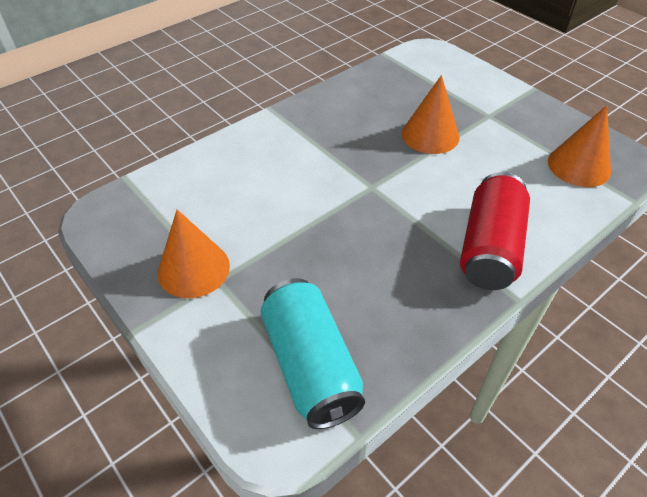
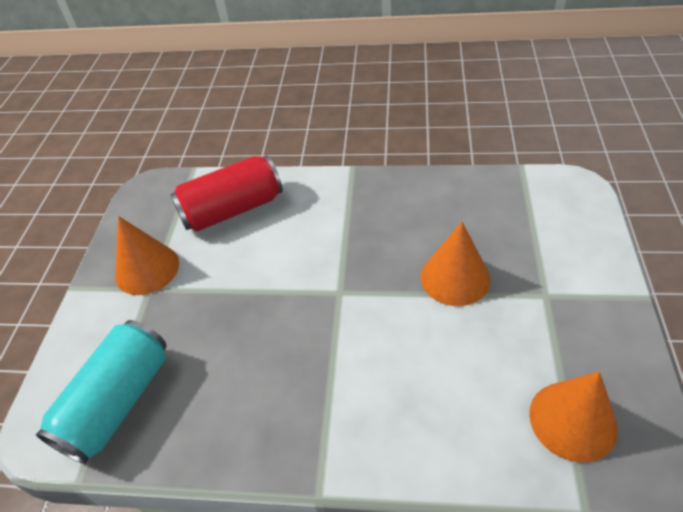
camera: 50 degrees right, 0 degrees up
red can [460,172,530,290] -> red can moved to [170,155,283,232]

